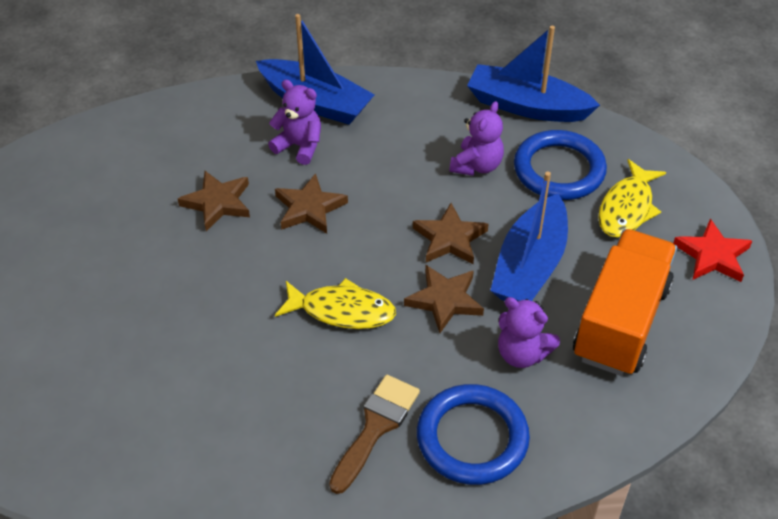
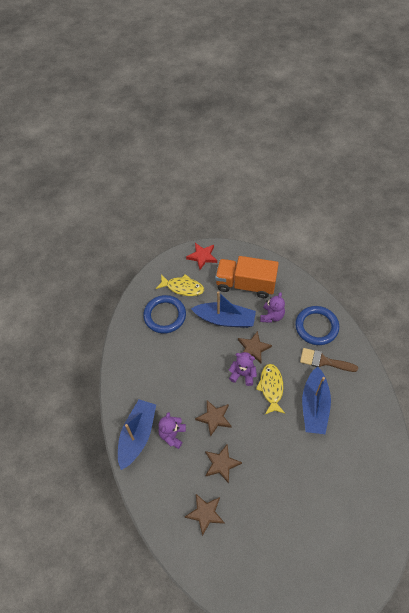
camera: 100 degrees left, 10 degrees up
brown star [413,203,489,264] -> brown star moved to [185,494,225,536]
purple teddy bear [449,101,504,176] -> purple teddy bear moved to [229,352,257,386]
blue boat [467,26,600,122] -> blue boat moved to [302,366,331,434]

